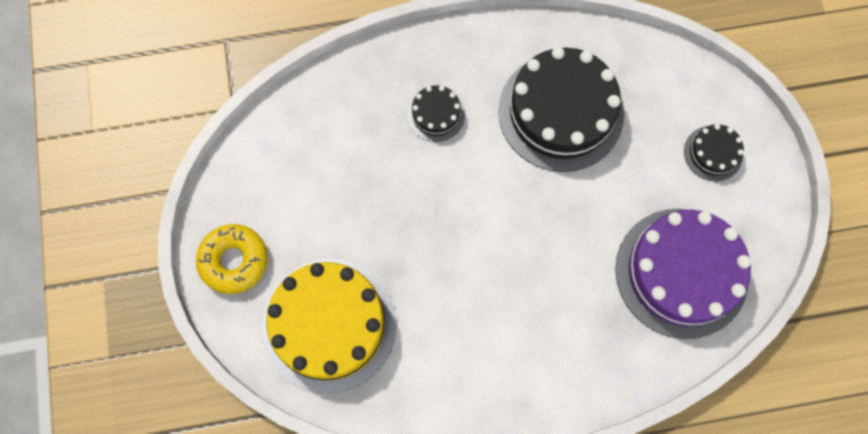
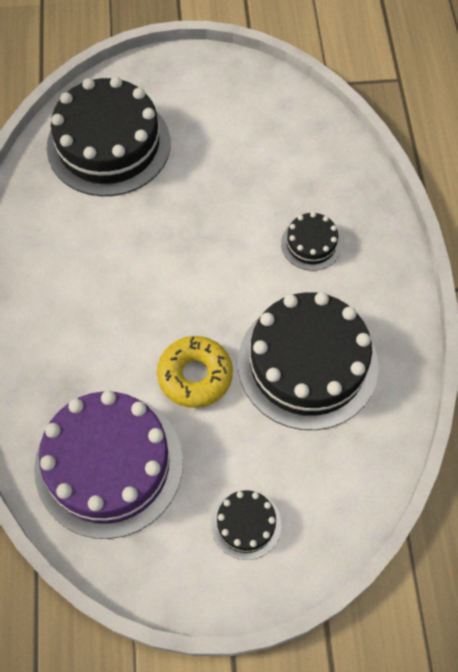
camera: 95 degrees right, 10 degrees down
yellow donut [196,224,268,294] -> yellow donut moved to [157,336,233,408]
yellow cake [262,259,397,393] -> black cake [47,76,170,196]

